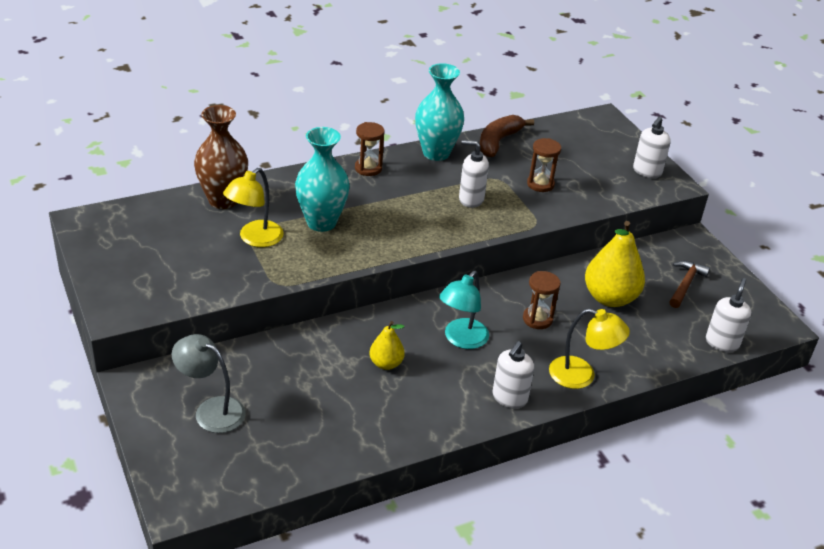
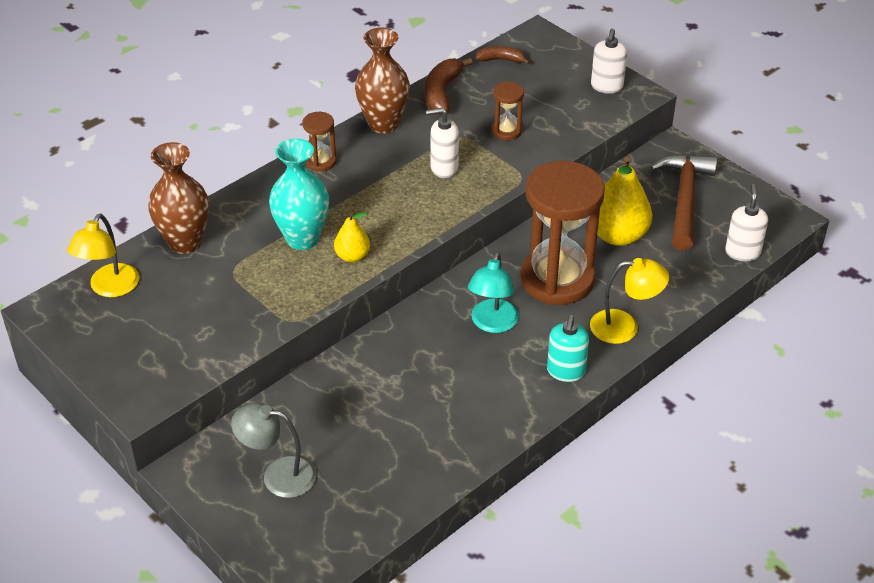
camera: 15 degrees left, 5 degrees up
yellow lamp [223,168,284,247] -> yellow lamp moved to [67,214,139,297]
yellow pear [370,321,405,370] -> yellow pear moved to [334,211,370,262]
turquoise vase [415,63,464,161] -> brown vase [355,28,410,134]
white soap dispenser [492,341,534,409] -> turquoise soap dispenser [547,315,589,382]
brown hourglass [523,271,561,329] -> brown hourglass [520,161,605,305], size x2.30
brown hammer [669,261,710,308] -> brown hammer [650,154,717,251], size x1.76
none -> brown banana [475,46,530,64]

